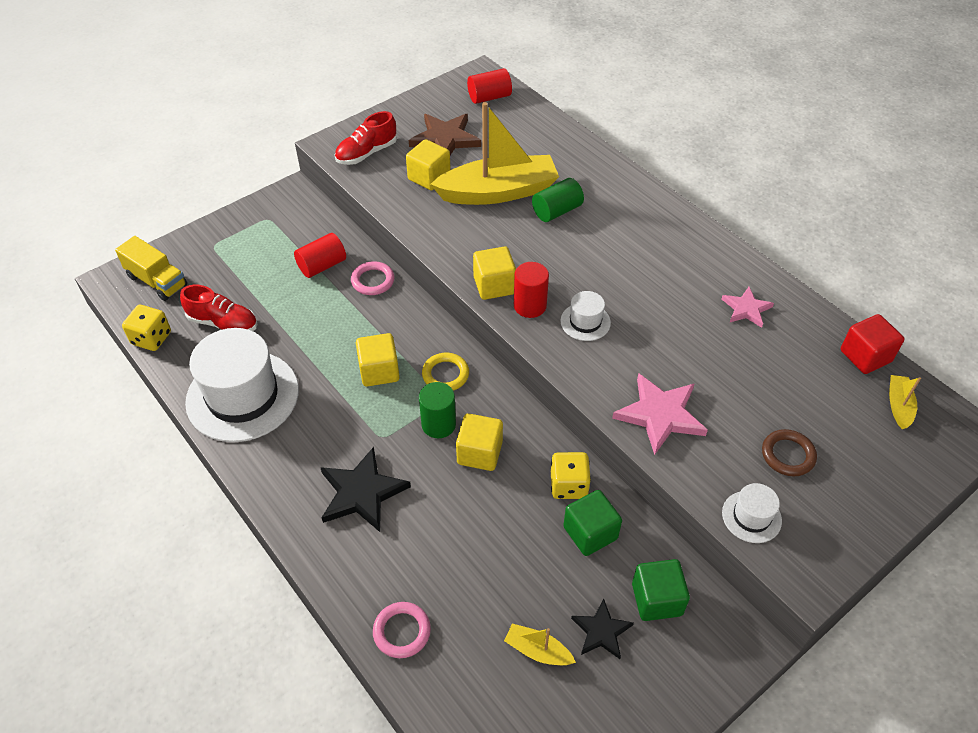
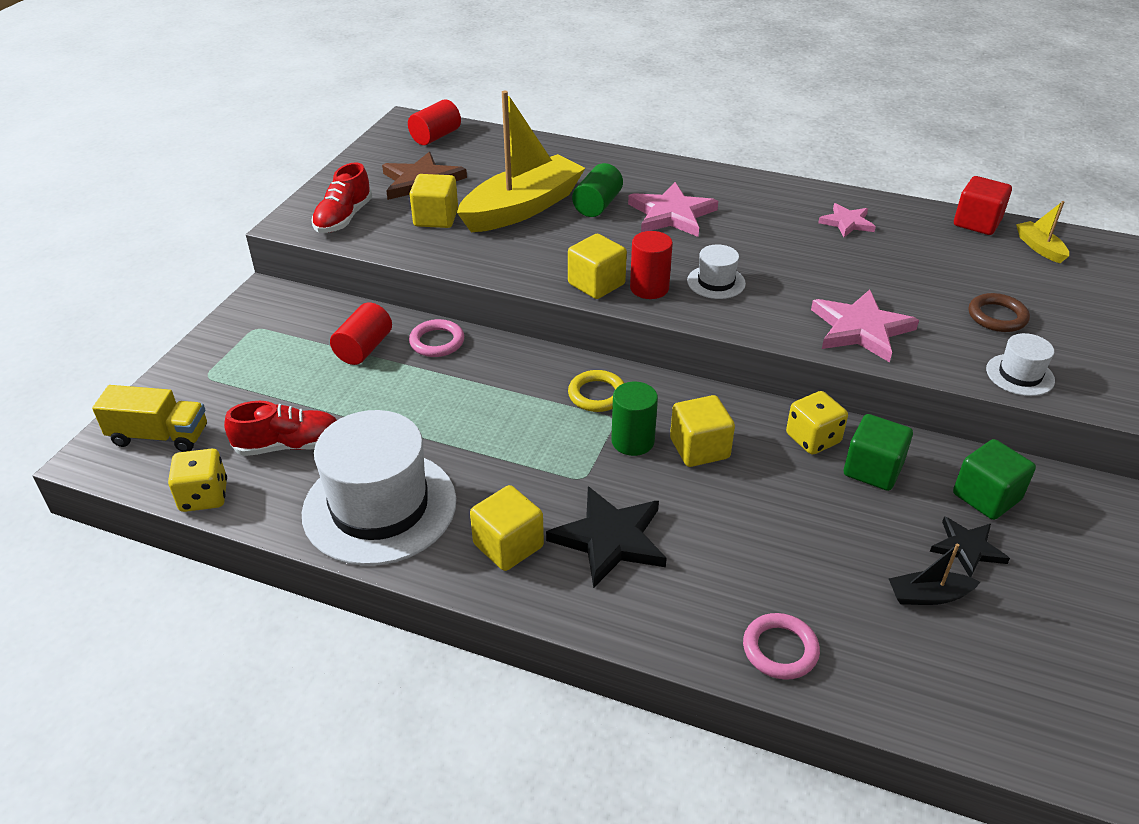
camera: 30 degrees left, 10 degrees down
yellow cube [356,333,400,387] -> yellow cube moved to [470,485,544,571]
yellow boat [504,623,576,665] -> black boat [889,544,980,605]
none -> pink star [628,182,718,237]

